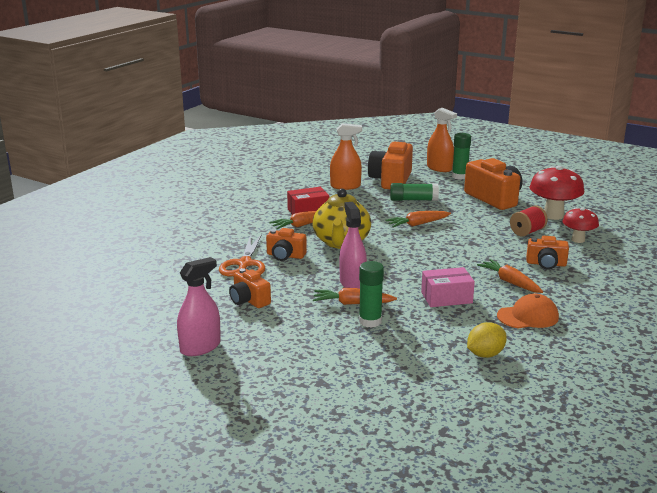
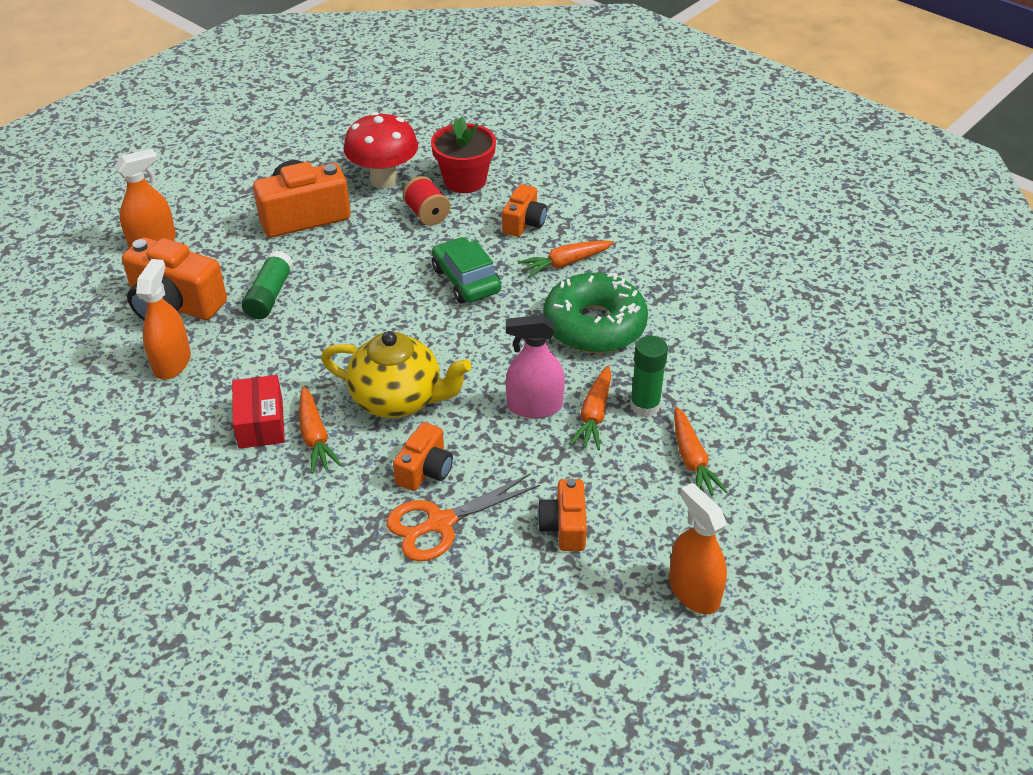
camera: 80 degrees left, 20 degrees up
pink spray bottle [177,257,221,356] -> orange spray bottle [669,483,727,614]
orange scissors [219,234,265,276] -> orange scissors turned 135 degrees clockwise [386,473,540,561]
orange camera [229,268,271,308] -> orange camera turned 120 degrees clockwise [537,479,587,551]
orange carrot [385,211,451,227] -> orange carrot moved to [674,406,728,496]
pink box [421,267,475,307] -> green donut [543,273,648,353]
green glue stick [452,133,471,180] -> none
yellow lemon [467,322,507,358] -> none
orange cap [497,293,559,328] -> none
red mushroom [563,207,599,243] -> red flower pot [431,117,496,193]
none -> green car [432,237,501,303]

